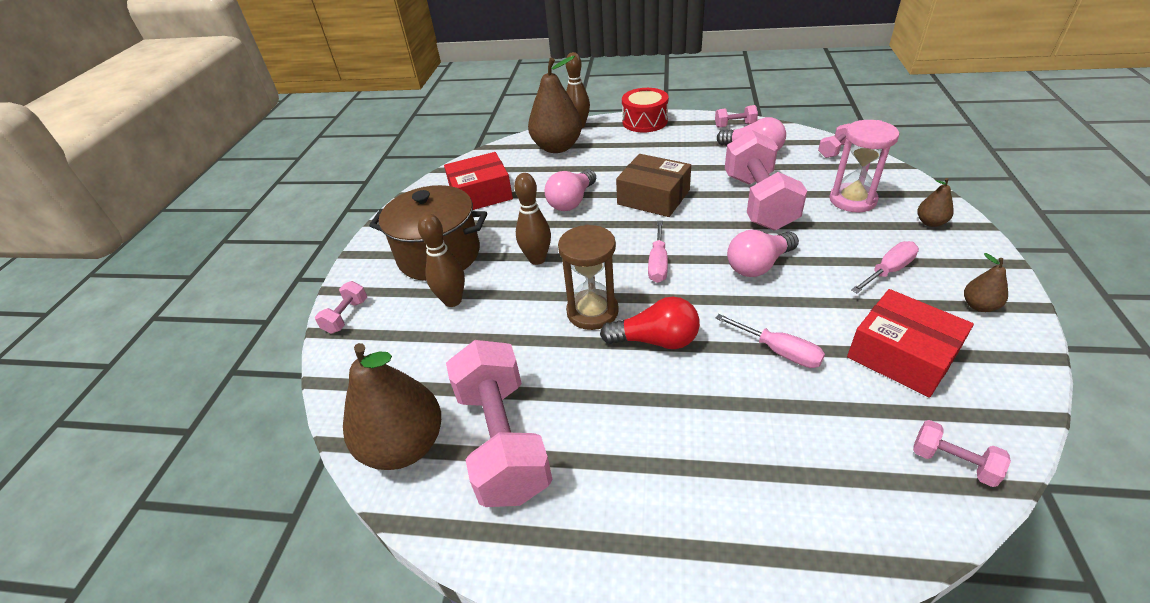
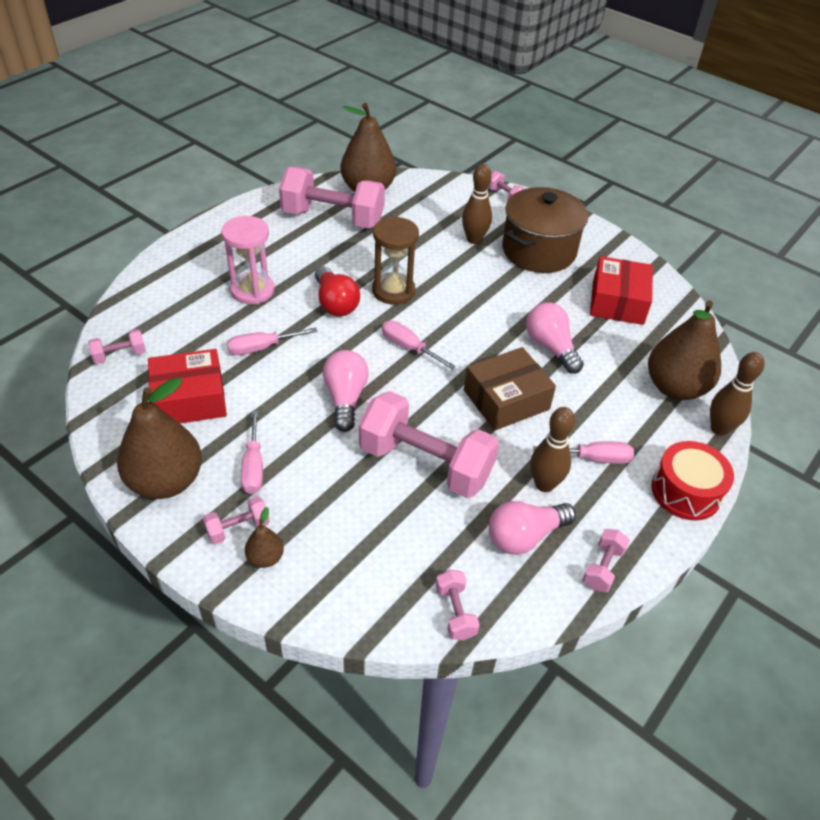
camera: 115 degrees right, 5 degrees up
brown bowling pin [514,173,551,265] -> brown bowling pin moved to [530,407,575,492]
red light bulb [600,297,700,349] -> red light bulb turned 60 degrees counterclockwise [315,266,360,317]
pink hourglass [830,120,899,213] -> pink hourglass moved to [221,216,275,305]
brown pear [964,253,1008,312] -> brown pear [117,377,202,499], size x2.23
none -> pink dumbbell [203,496,270,544]
none -> pink screwdriver [533,441,634,464]

